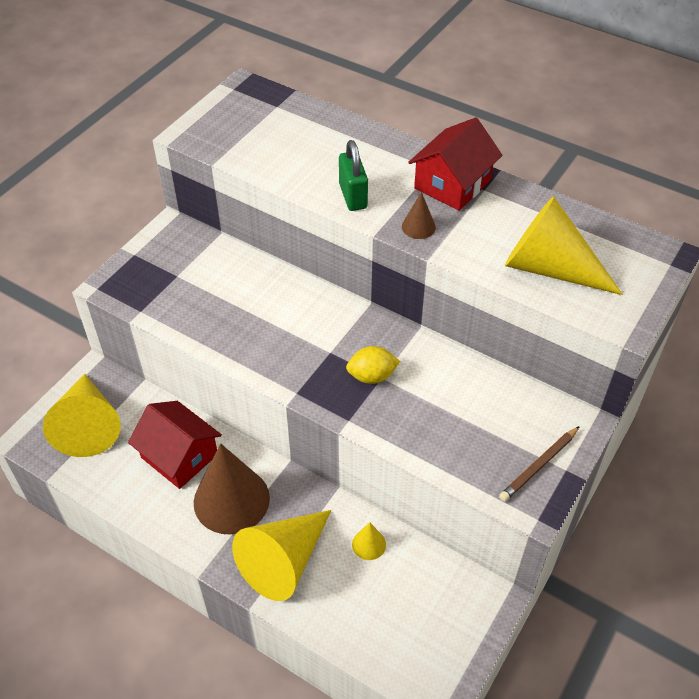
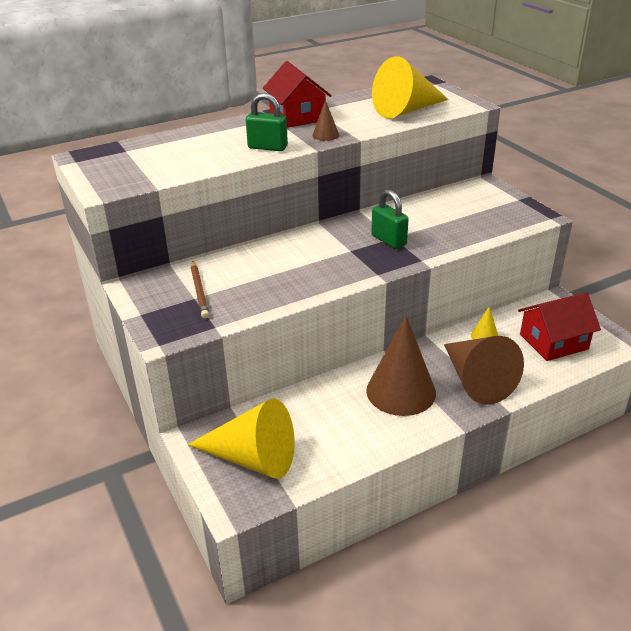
camera: 60 degrees left, 15 degrees down
red house [128,401,222,489] -> red house moved to [518,292,601,361]
yellow cone [232,510,331,601] -> brown cone [444,336,524,405]
yellow lemon [346,346,400,384] -> green padlock [371,190,409,249]
brown pencil [499,426,580,502] -> brown pencil moved to [191,261,209,319]

